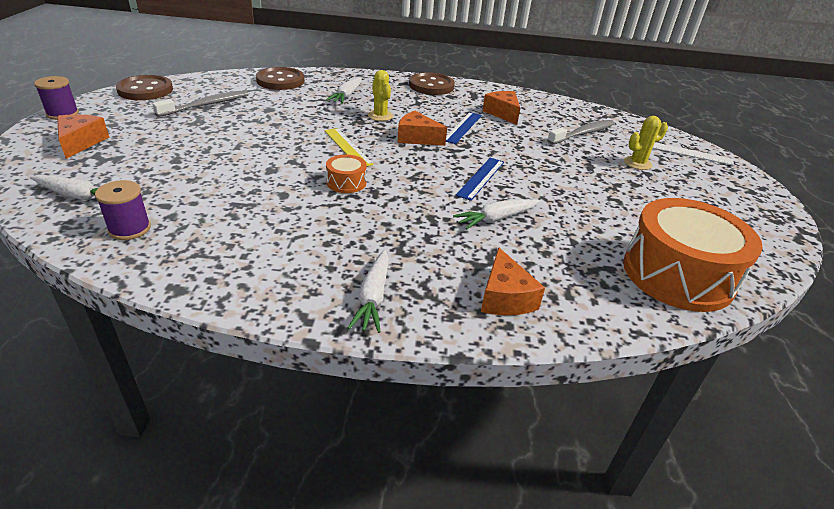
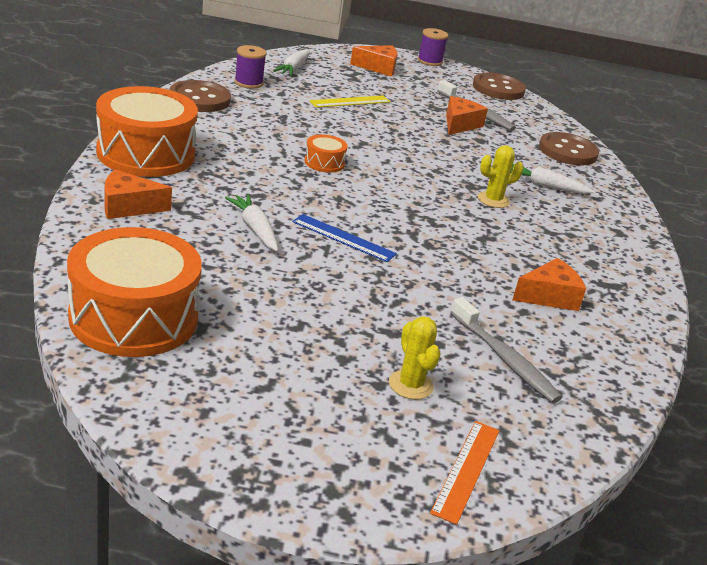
camera: 90 degrees right, 5 degrees down
yellow ruler [325,128,374,166] -> yellow ruler moved to [309,96,390,108]
white carrot [348,250,389,333] -> orange drum [96,86,198,177]
orange cheese [398,111,447,146] -> orange cheese moved to [446,96,488,135]
brown button [409,72,455,95] -> brown button moved to [169,80,231,112]
blue ruler [446,112,482,144] -> none
white ruler [653,142,734,166] -> orange ruler [430,421,500,525]

